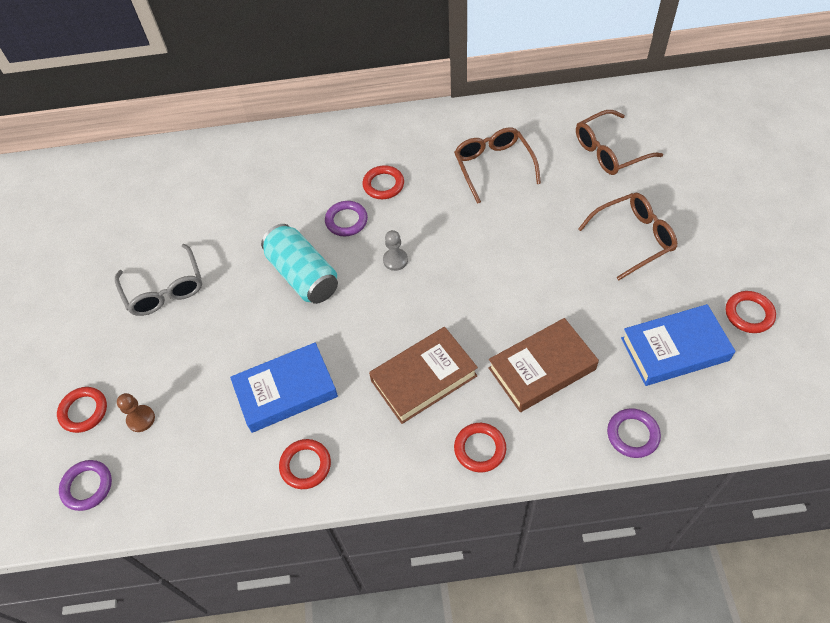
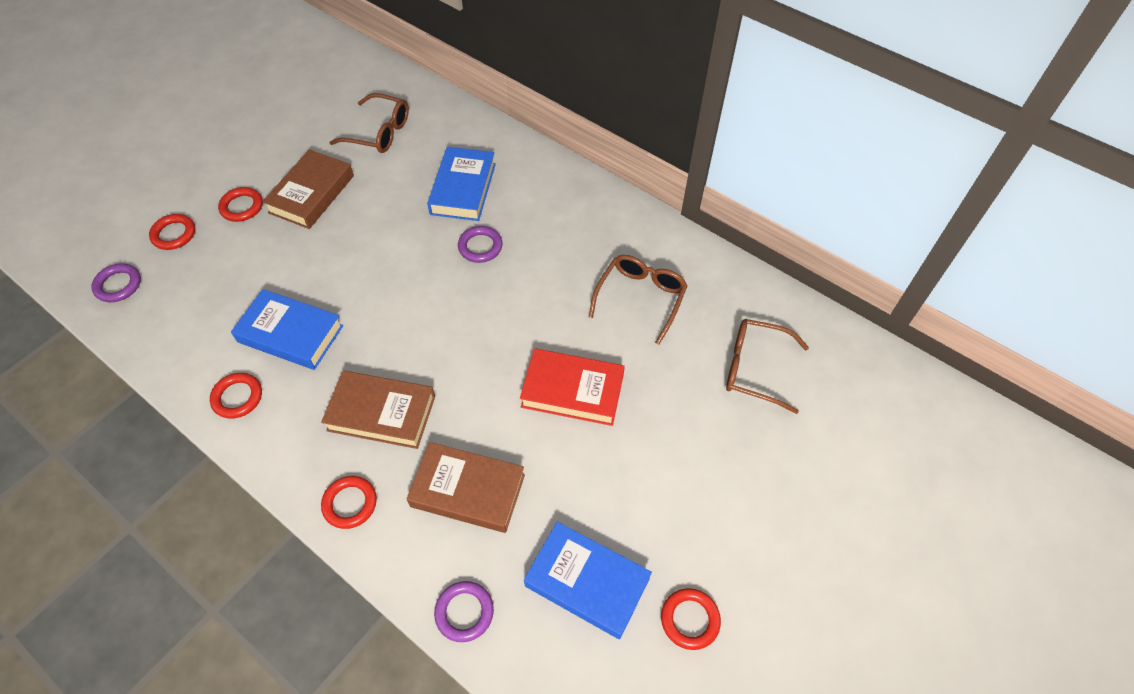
camera: 40 degrees right, 0 degrees up
grey glasses [115,244,202,316] -> brown book [262,149,354,229]
brown pawn [117,393,155,432] -> none
turquoise can [261,224,338,304] -> none
red ring [363,165,404,199] -> red ring moved to [218,187,263,222]
grey pawn [383,230,408,271] -> none
brown glasses [578,193,677,280] -> brown glasses moved to [329,93,409,153]
none -> blue book [427,147,496,221]
none -> red book [520,348,625,426]

